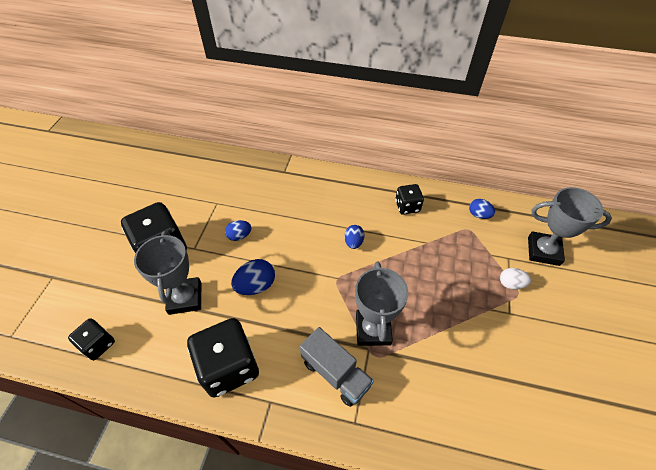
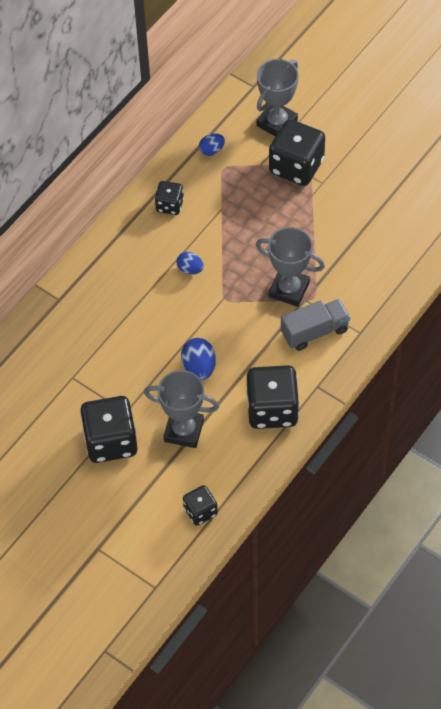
camera: 65 degrees left, 5 degrees up
blue egg [225,220,251,241] -> none
white egg [500,268,531,290] -> black dice [269,119,325,186]

